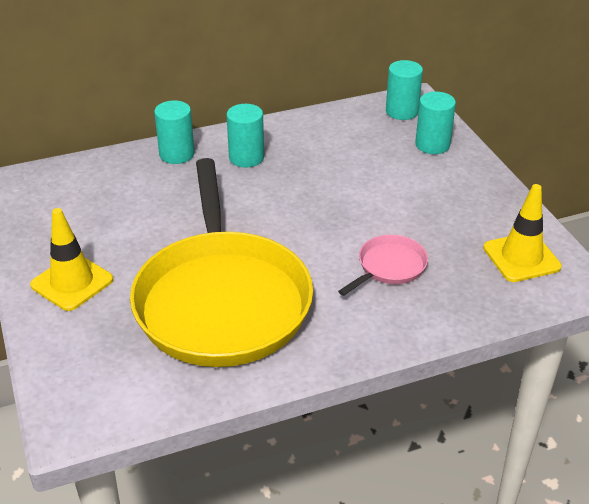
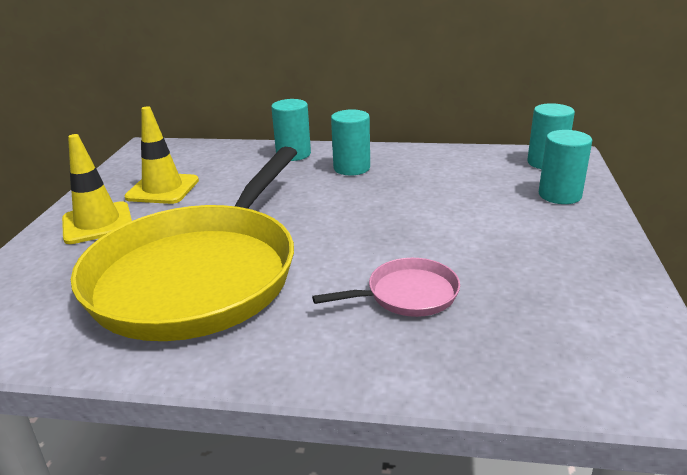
camera: 30 degrees right, 10 degrees down
yellow traffic cone [483,184,562,282] -> yellow traffic cone moved to [124,106,199,204]

